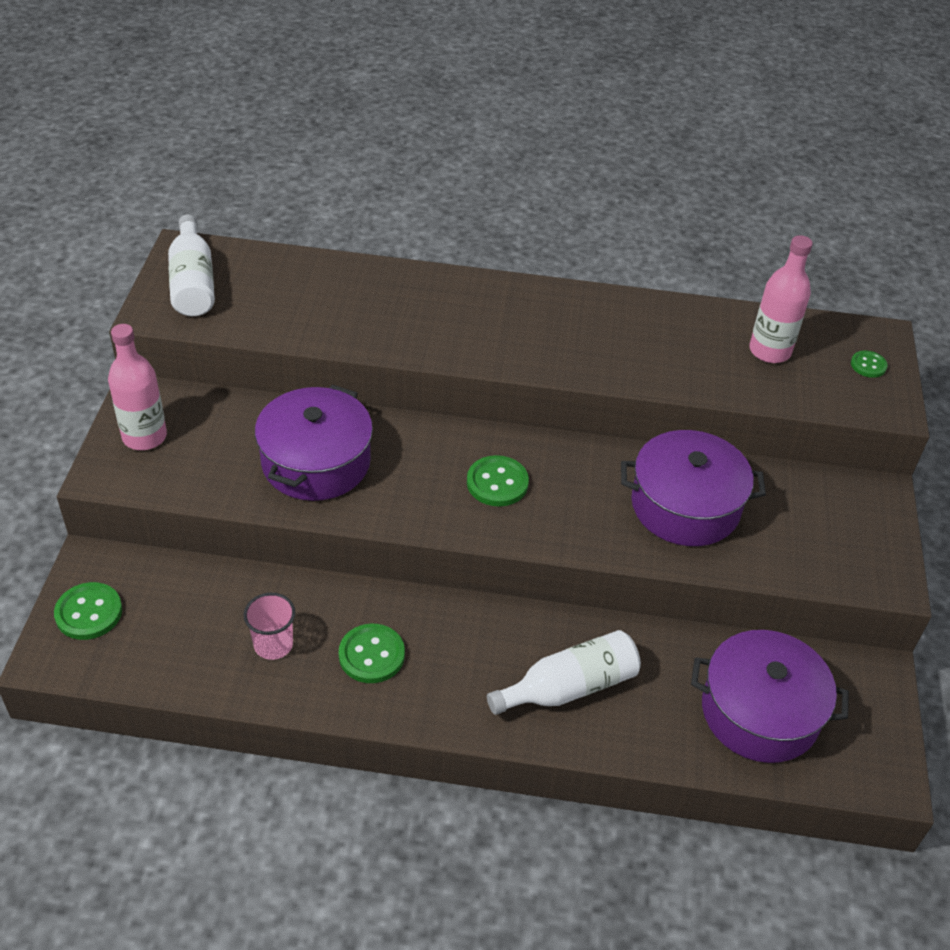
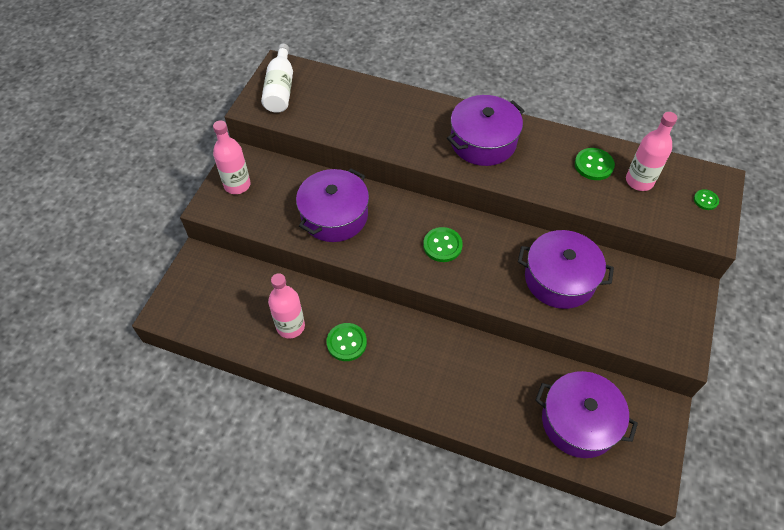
camera: 15 degrees right, 10 degrees up
green button [54,582,122,640] -> green button moved to [575,148,615,180]
pink cup [243,593,295,660] -> pink bottle [268,273,305,338]
white bottle [487,630,641,715] -> none
none -> purple pot [447,95,525,166]

